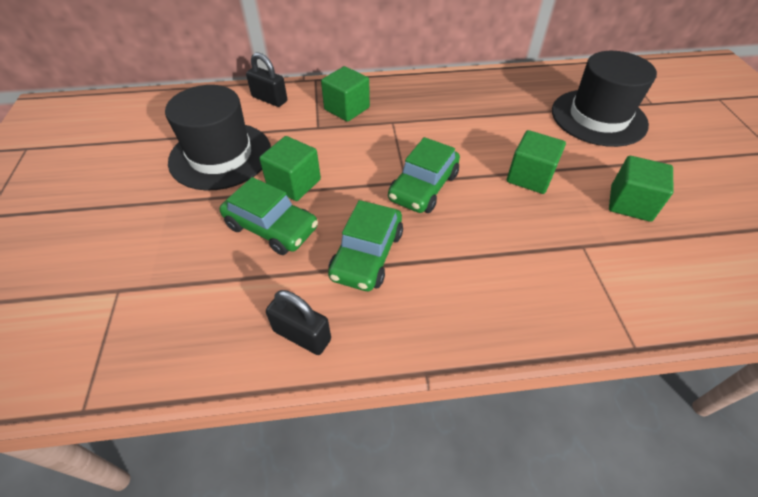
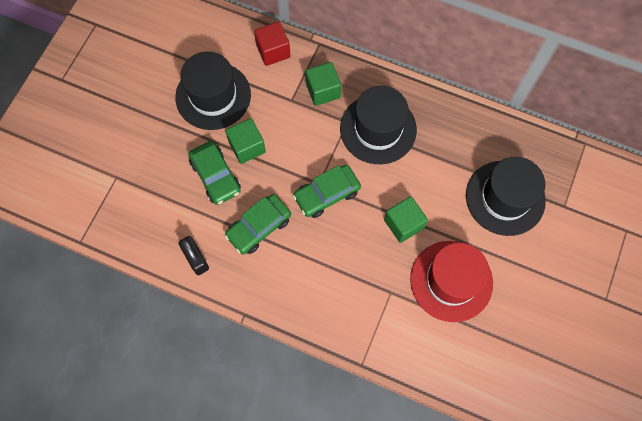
camera: 30 degrees right, 20 degrees up
black padlock [246,52,287,107] -> red cube [254,22,290,66]
green cube [609,156,674,222] -> red hat [410,241,493,322]
none -> black hat [340,86,417,164]

